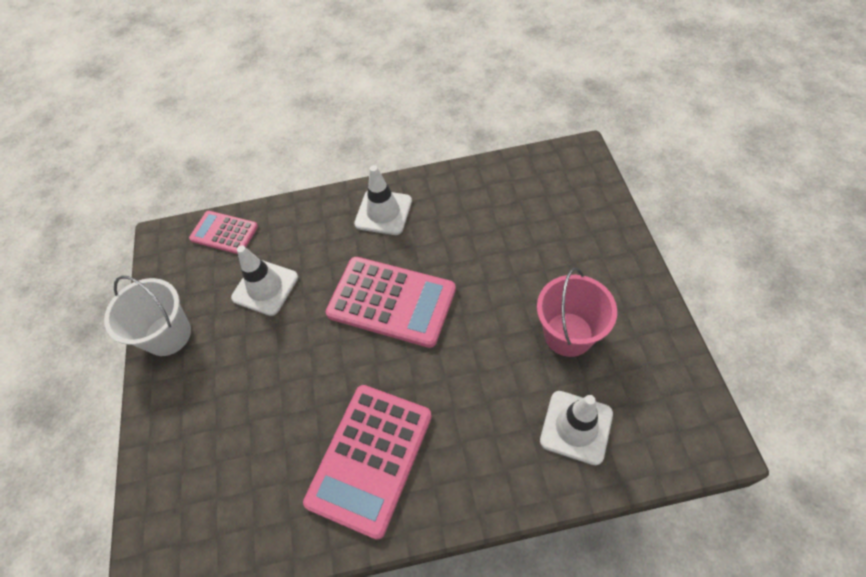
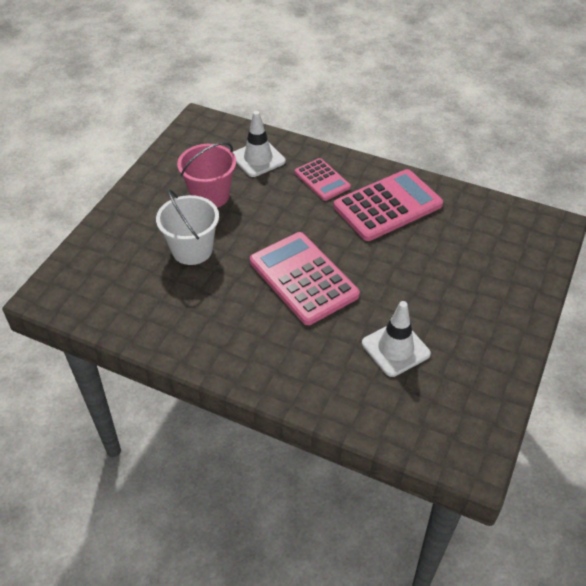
camera: 150 degrees left, 10 degrees down
white bucket [104,276,191,356] -> white bucket moved to [156,189,219,265]
pink calculator [189,211,258,254] -> pink calculator moved to [295,158,351,201]
white traffic cone [354,165,412,235] -> none

